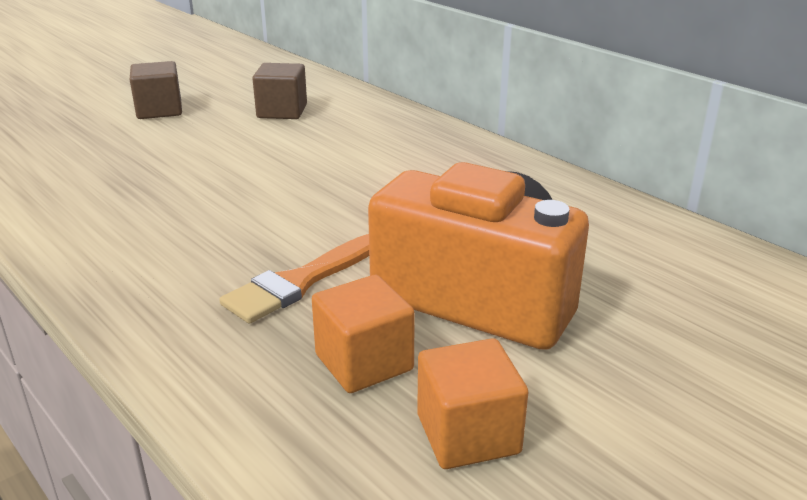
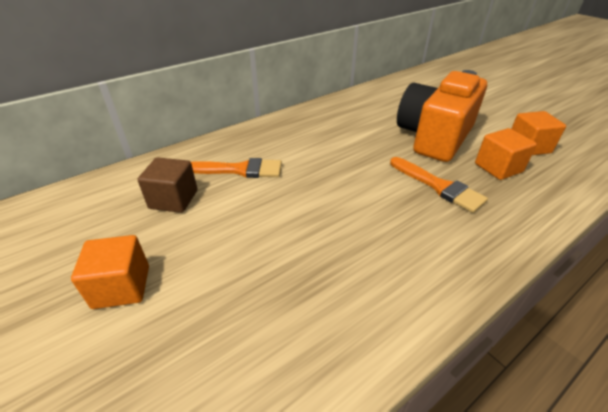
camera: 85 degrees left, 10 degrees up
brown cube [130,61,182,119] -> orange cube [71,235,149,309]
none -> orange brush [191,158,282,178]

